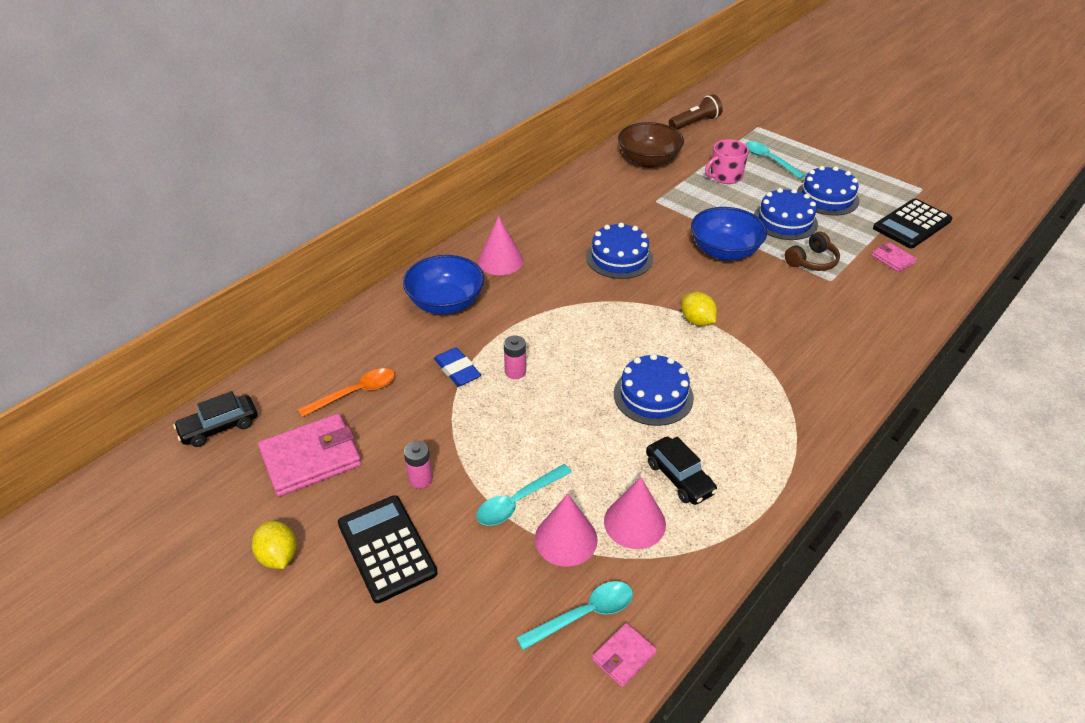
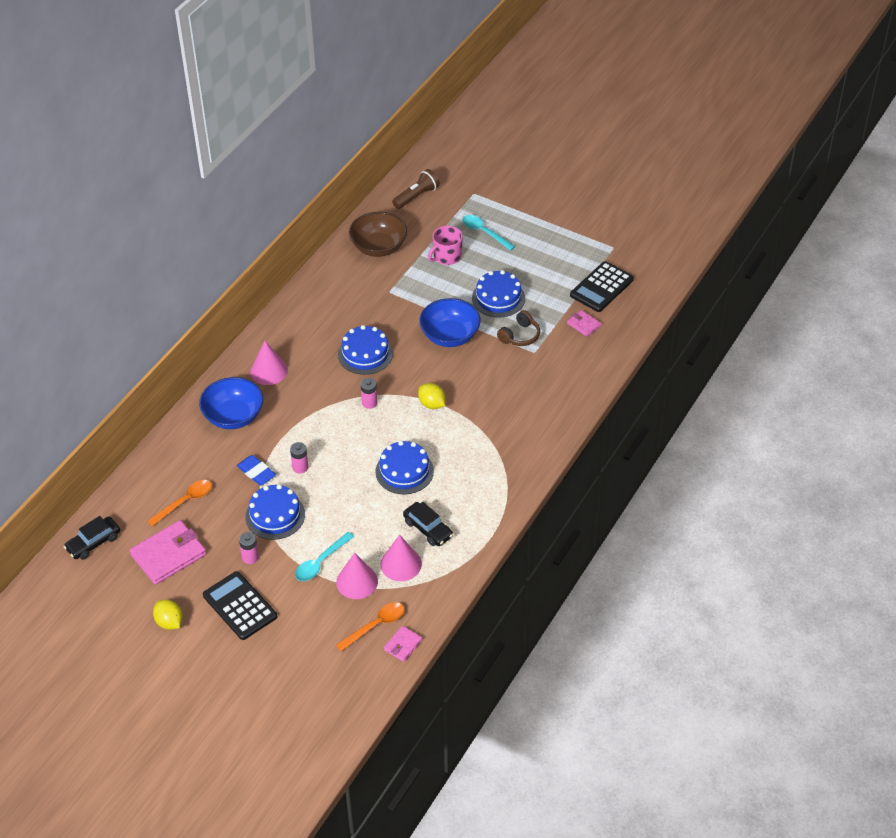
camera: 10 degrees left, 5 degrees up
turquoise spoon [516,581,633,650] -> orange spoon [336,602,405,652]
blue cake [797,166,859,216] -> blue cake moved to [245,484,305,540]
none -> pink battery [361,378,377,409]

